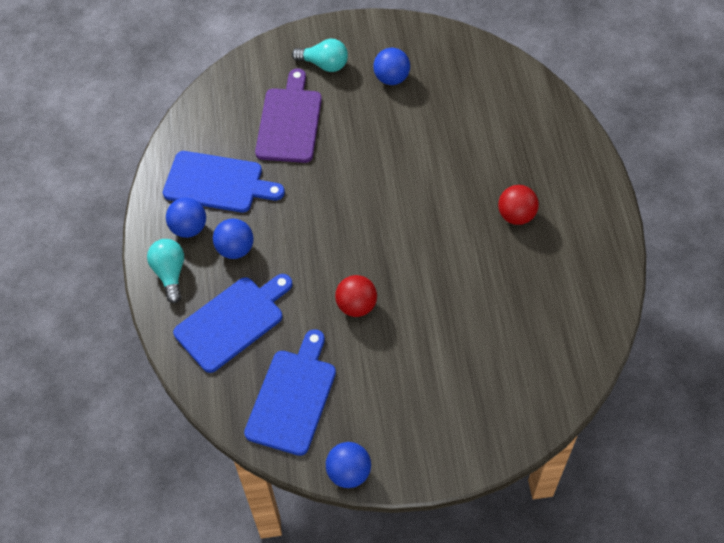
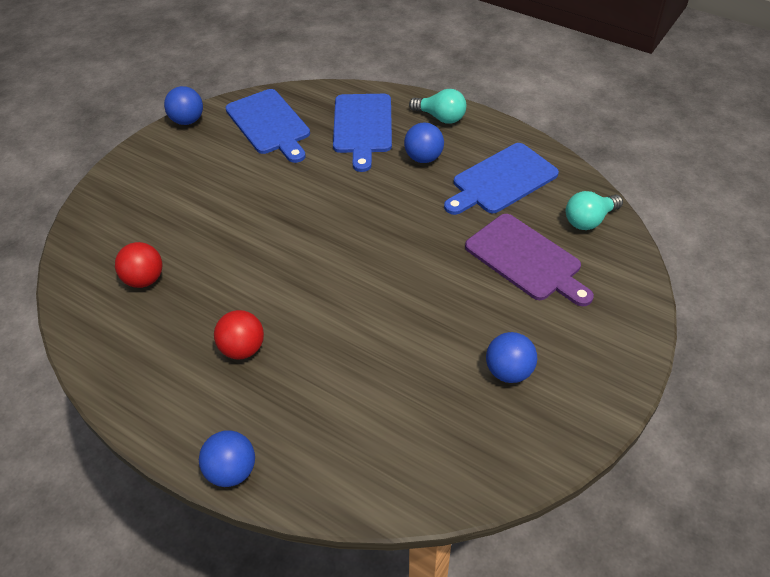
camera: 130 degrees right, 10 degrees down
blue ball [166,198,206,238] -> blue ball moved to [199,430,255,487]
turquoise light bulb [292,39,348,72] -> turquoise light bulb moved to [566,191,623,230]
red ball [335,275,377,317] -> red ball moved to [115,242,162,288]

